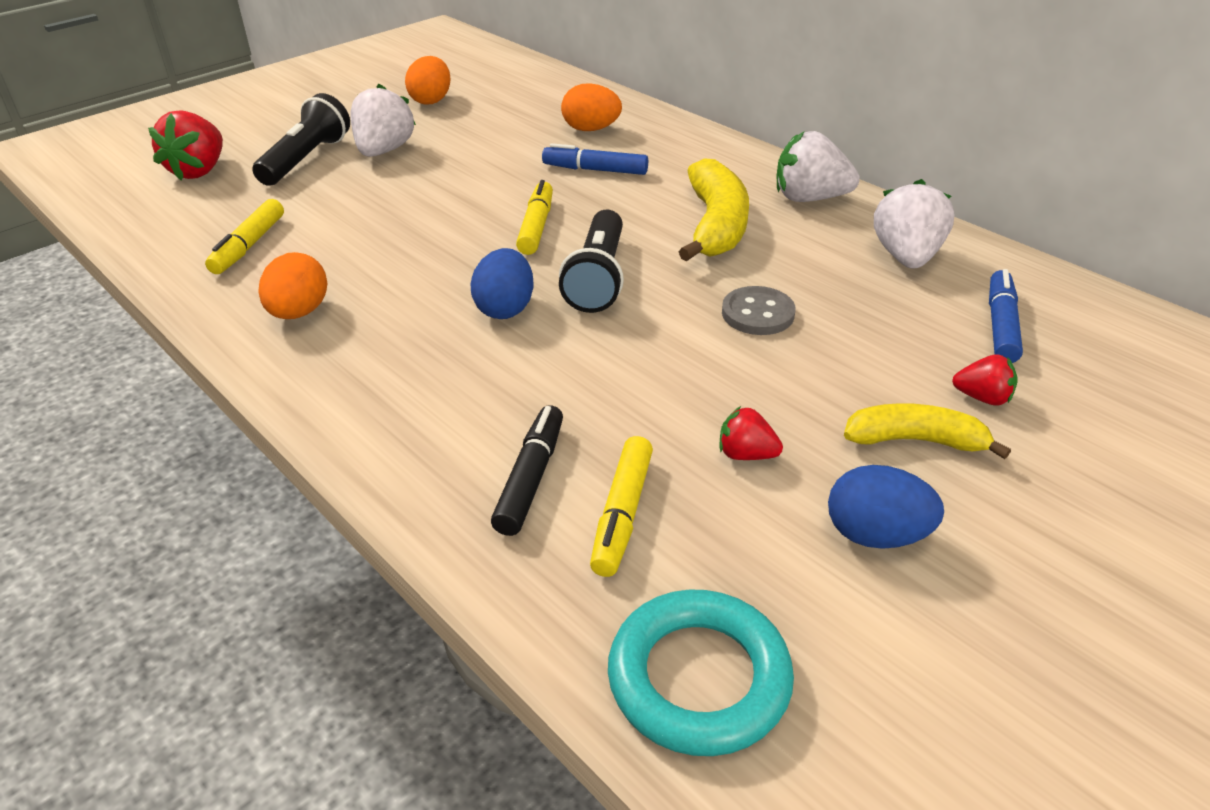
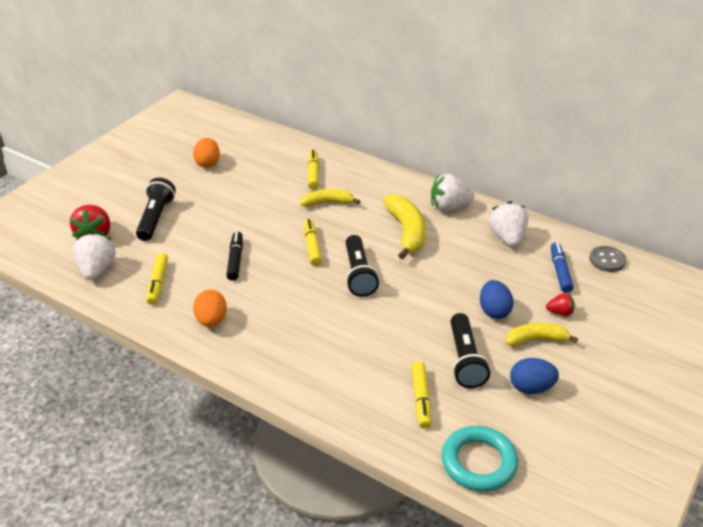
camera: 15 degrees left, 0 degrees up
white strawberry [350,84,416,157] -> white strawberry moved to [73,232,116,280]
blue egg [471,248,534,319] -> blue egg moved to [480,280,514,319]
black marker [491,405,563,536] -> black marker moved to [226,231,243,281]
blue marker [542,143,648,175] -> yellow banana [300,189,360,207]
orange egg [561,83,622,131] -> yellow marker [308,150,319,189]
red strawberry [719,406,783,460] -> black flashlight [450,313,490,388]
grey button [722,286,795,335] -> grey button moved to [589,246,626,272]

